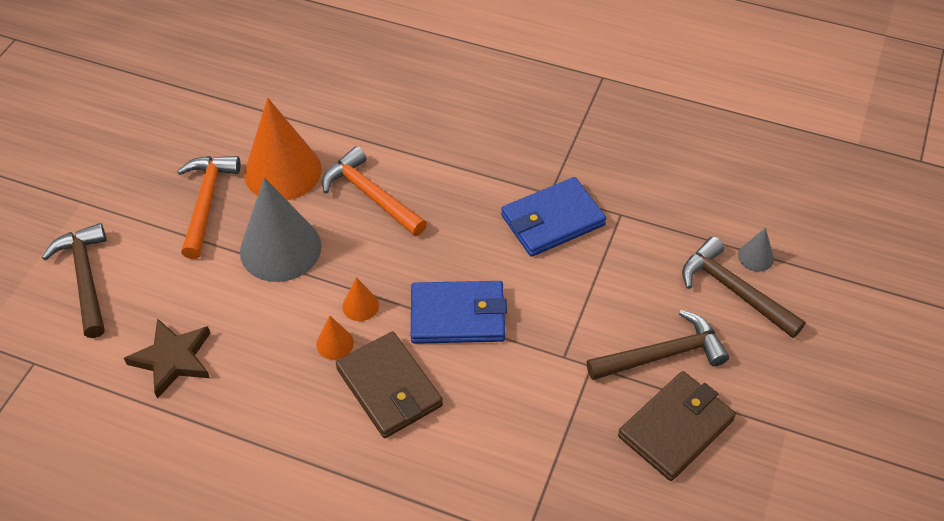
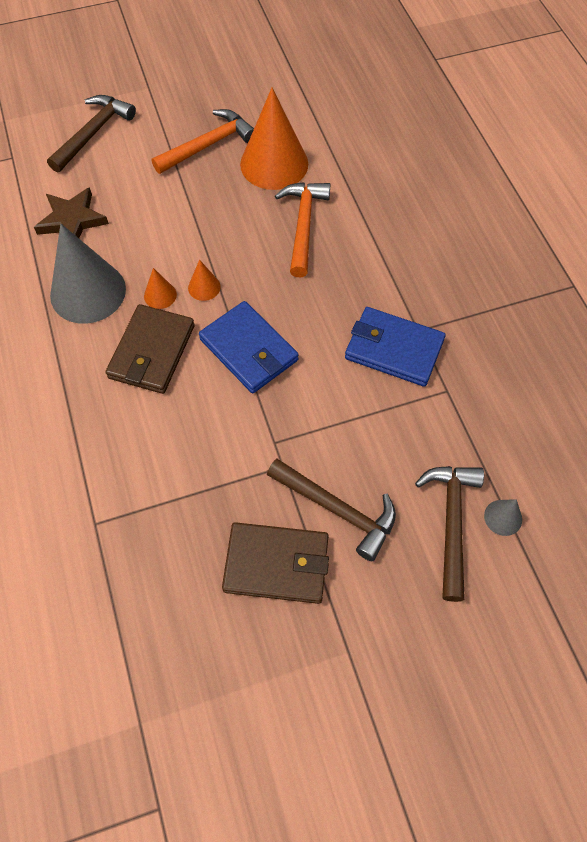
camera: 50 degrees right, 10 degrees up
grey cone [240,177,322,282] -> grey cone moved to [50,224,126,324]

